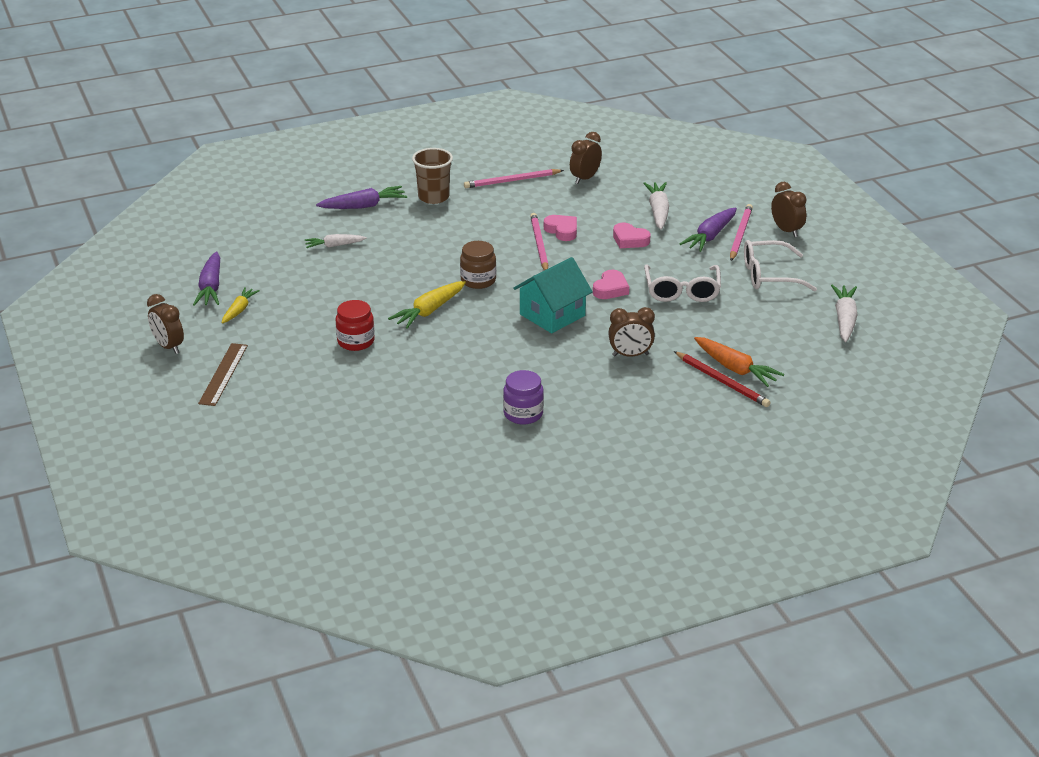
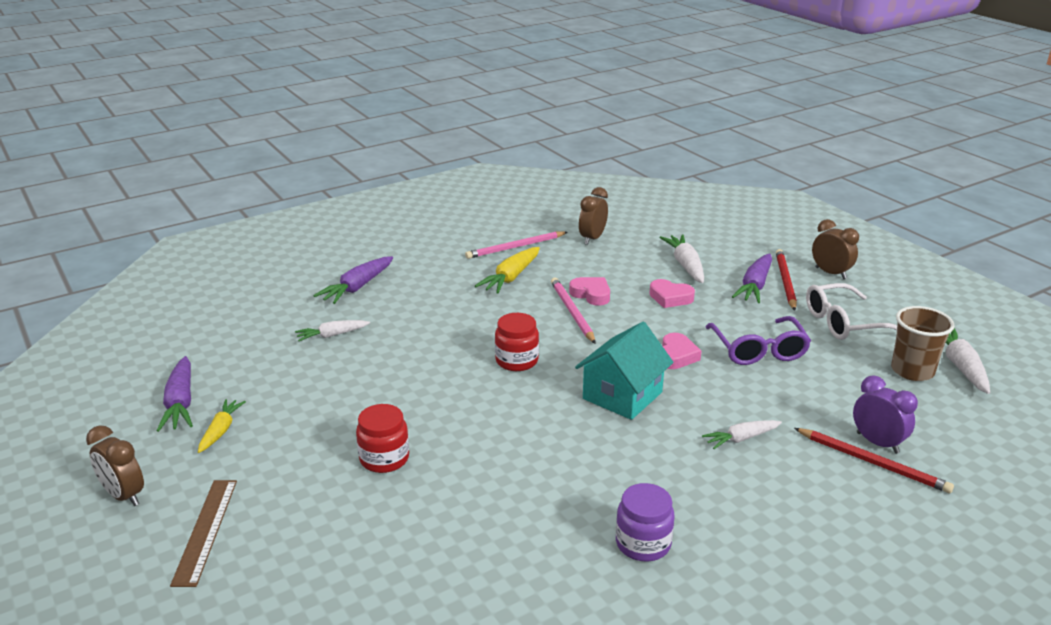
camera: 10 degrees left, 5 degrees down
purple carrot [316,186,407,209] -> purple carrot turned 150 degrees clockwise [314,256,393,304]
yellow carrot [388,281,466,329] -> yellow carrot moved to [475,247,540,294]
brown cup [412,148,453,204] -> brown cup moved to [891,306,955,381]
brown jar [460,241,496,289] -> red jar [495,313,539,371]
brown clock [608,307,655,357] -> white carrot [702,420,782,449]
white glasses [644,264,721,302] -> purple glasses [705,316,811,365]
orange carrot [694,337,784,387] -> purple clock [853,375,918,454]
pink pencil [730,204,753,261] -> red pencil [776,249,797,311]

